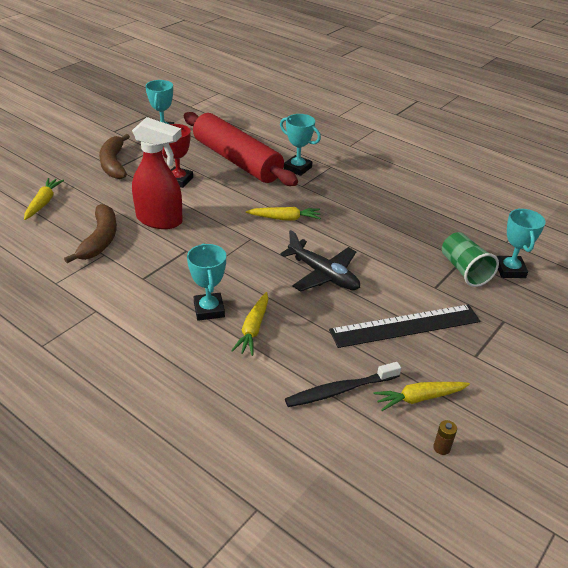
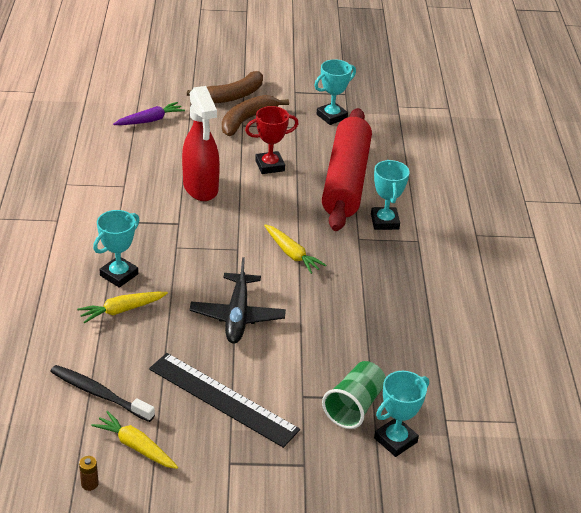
camera: 50 degrees right, 0 degrees up
yellow carrot [24,178,64,220] -> purple carrot [113,102,185,125]
brown banana [64,204,117,263] -> brown banana moved to [187,71,263,103]

